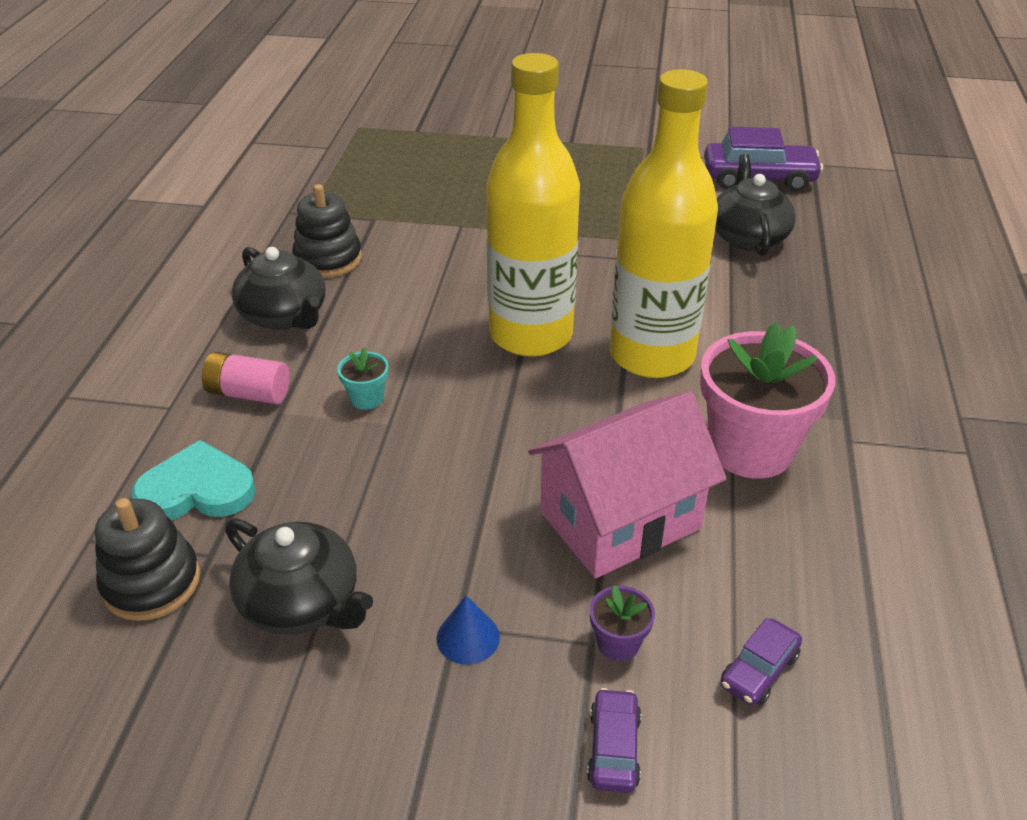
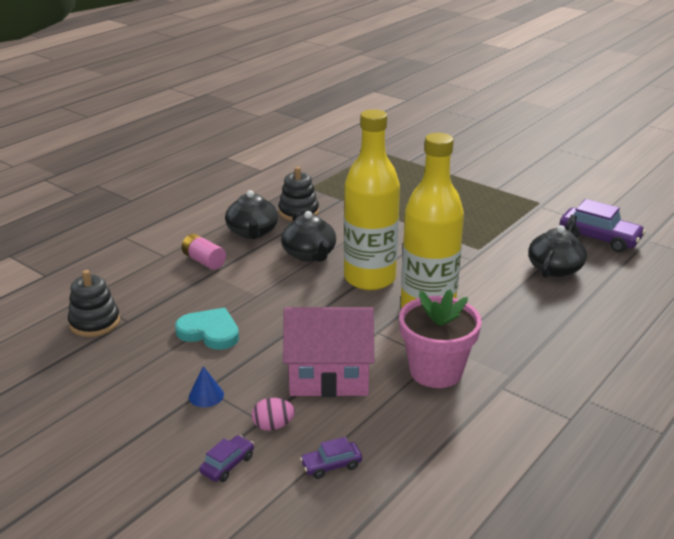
camera: 30 degrees right, 10 degrees down
turquoise heart [132,440,256,520] -> turquoise heart moved to [175,308,239,350]
black teapot [225,519,373,635] -> black teapot moved to [281,211,336,262]
turquoise flower pot [337,347,389,410] -> none
purple flower pot [590,586,655,661] -> pink egg [252,398,295,431]

